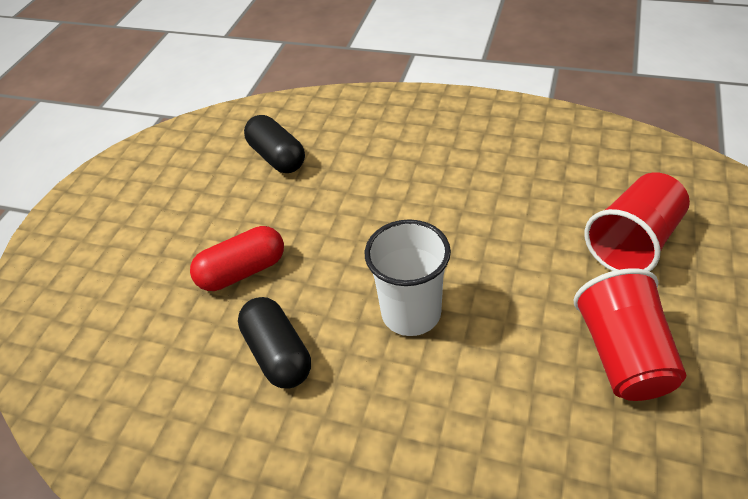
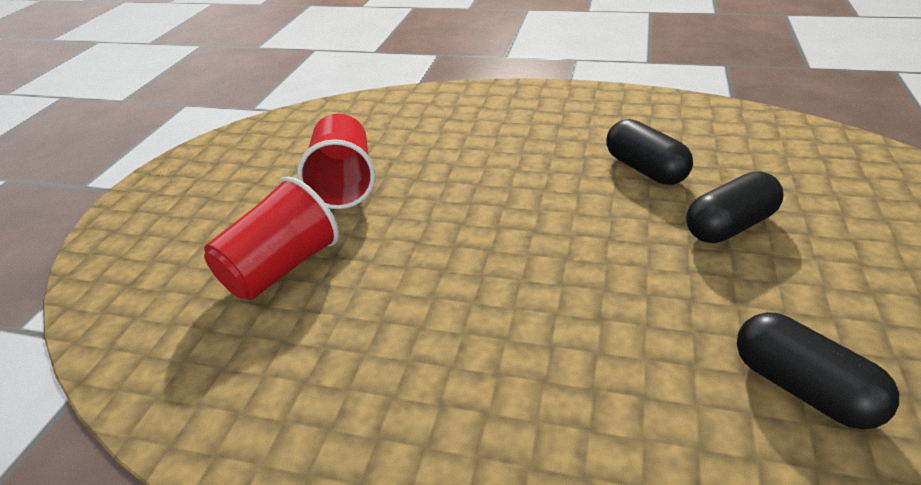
camera: 175 degrees right, 10 degrees down
red capsule [190,226,284,291] -> black capsule [686,171,784,243]
white cup [365,219,451,336] -> none

